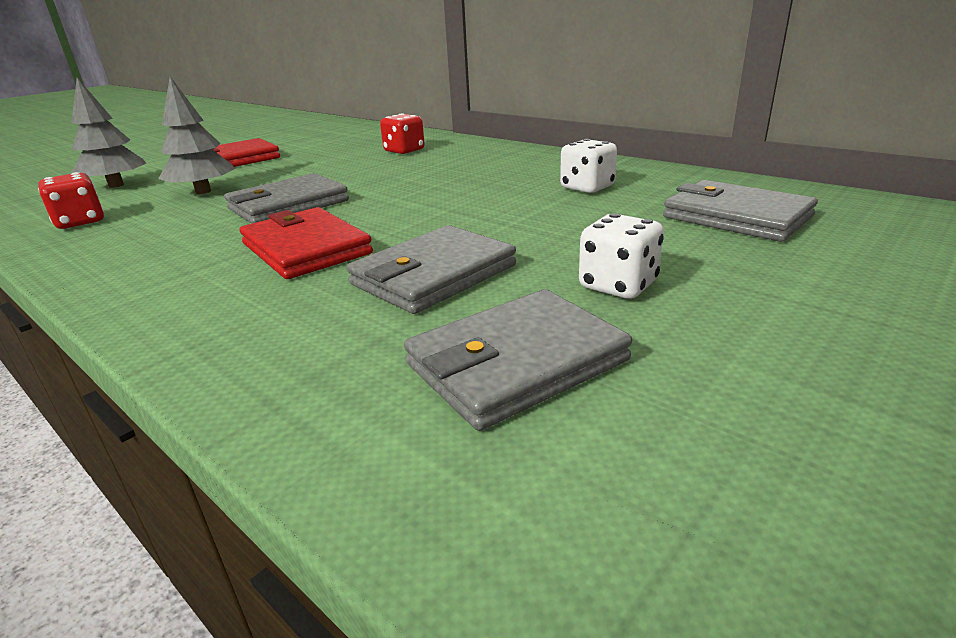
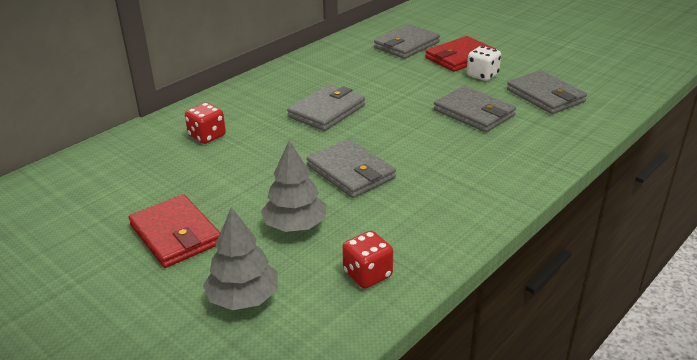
camera: 90 degrees left, 5 degrees up
red wallet [240,207,373,279] -> red wallet moved to [425,36,495,72]
white dice [560,139,617,193] -> none
none -> grey wallet [287,84,365,131]

